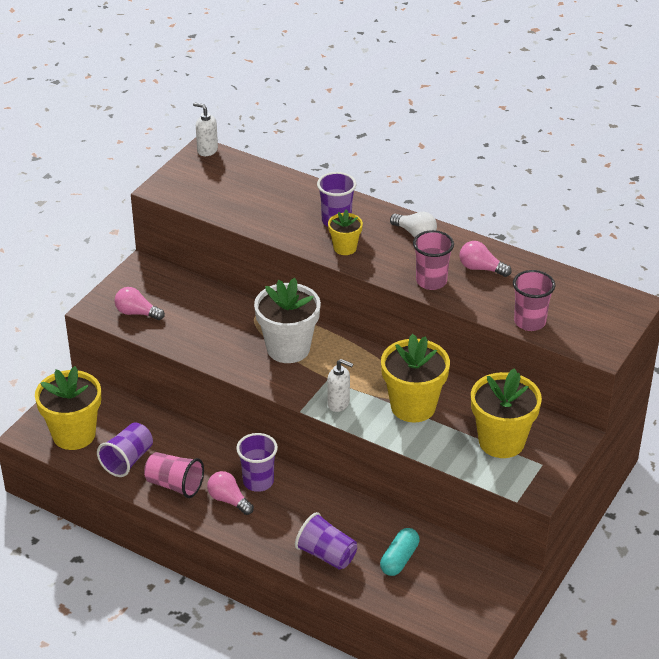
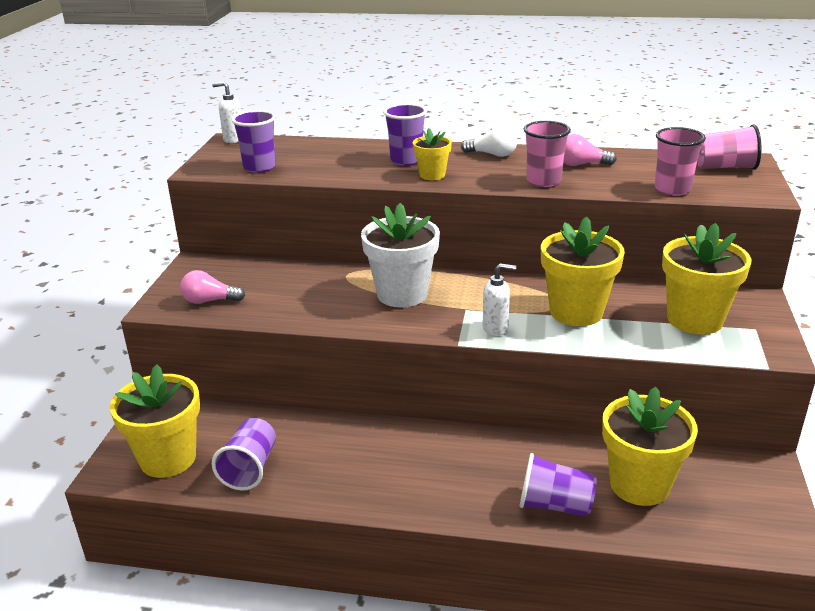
camera: 20 degrees left, 10 degrees down
pink cup [144,452,204,498] -> pink cup moved to [697,124,761,170]
pink light bulb [207,471,254,515] -> none
purple cup [236,433,278,492] -> purple cup moved to [231,110,276,173]
turquoise capsule [380,528,419,576] -> yellow flower pot [602,387,698,506]

